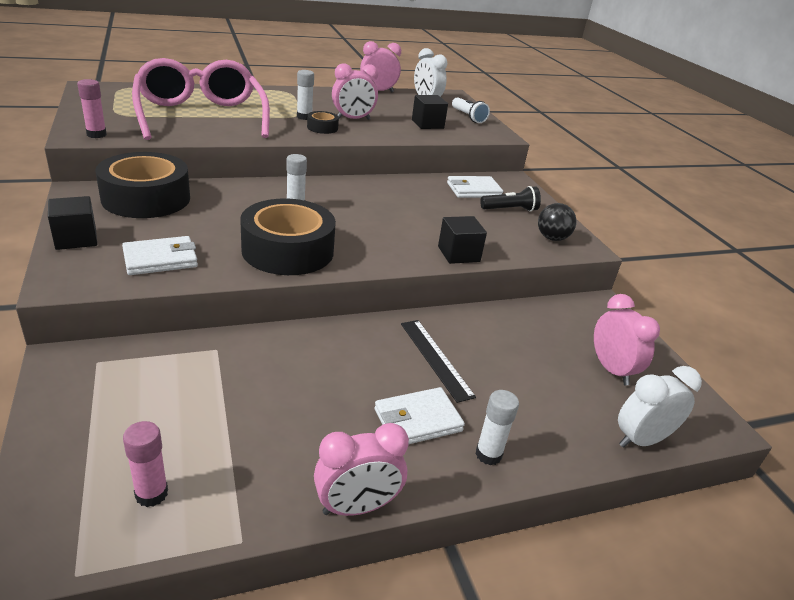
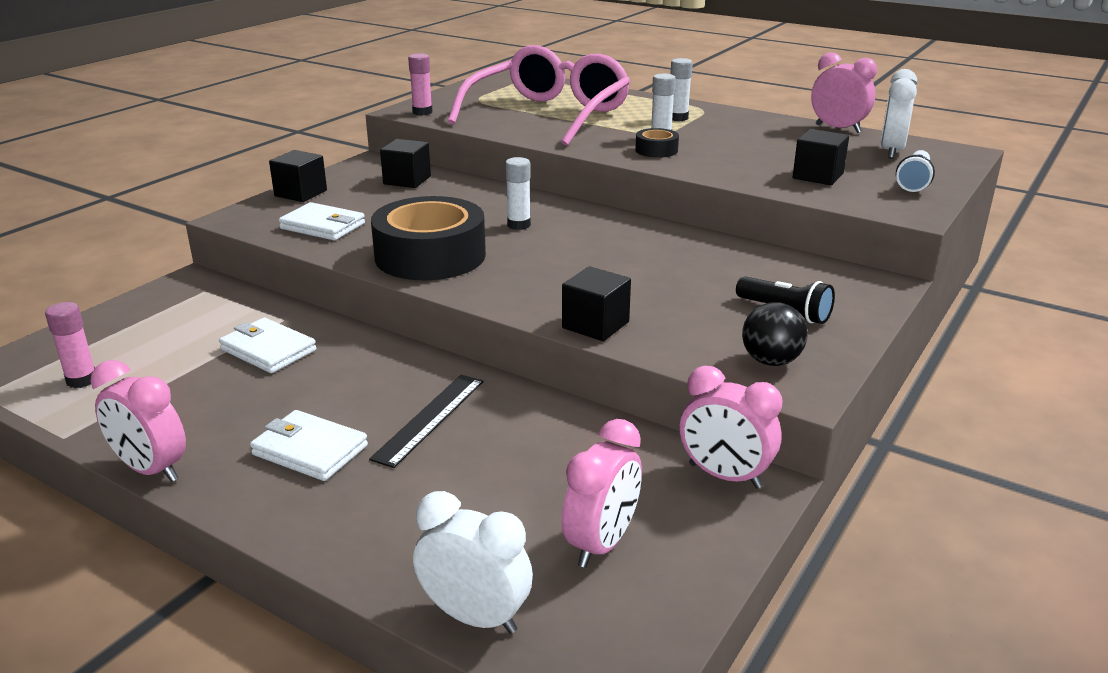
camera: 55 degrees right, 5 degrees down
black tape [96,152,190,218] -> black cube [380,139,431,188]
pink clock [332,64,378,120] -> pink clock moved to [680,366,782,489]
white wallet [447,176,503,198] -> white wallet moved to [219,318,316,373]
white glue stick [476,390,519,465] -> white glue stick moved to [670,58,693,121]

